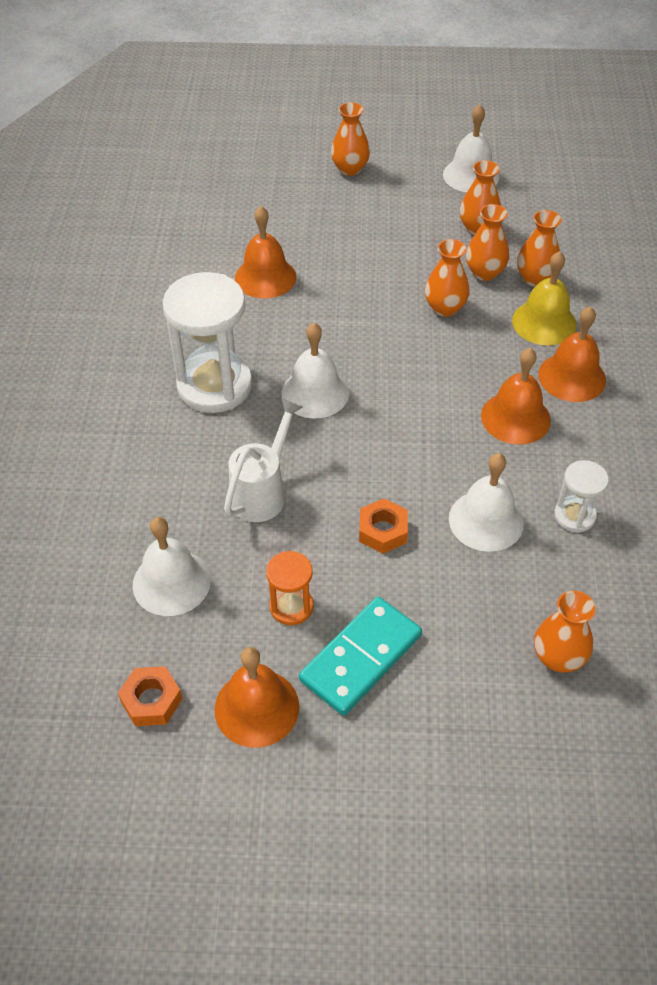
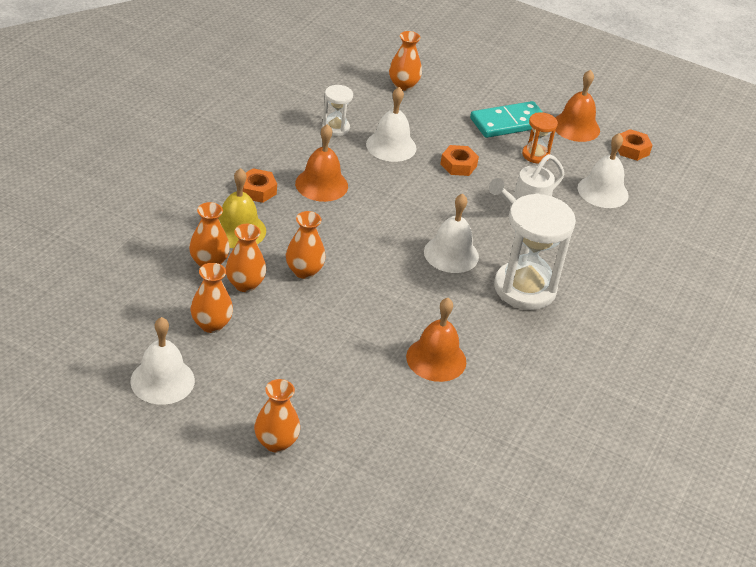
camera: 160 degrees left, 10 degrees down
orange bell [538,306,606,402] -> orange nut [243,168,277,203]

